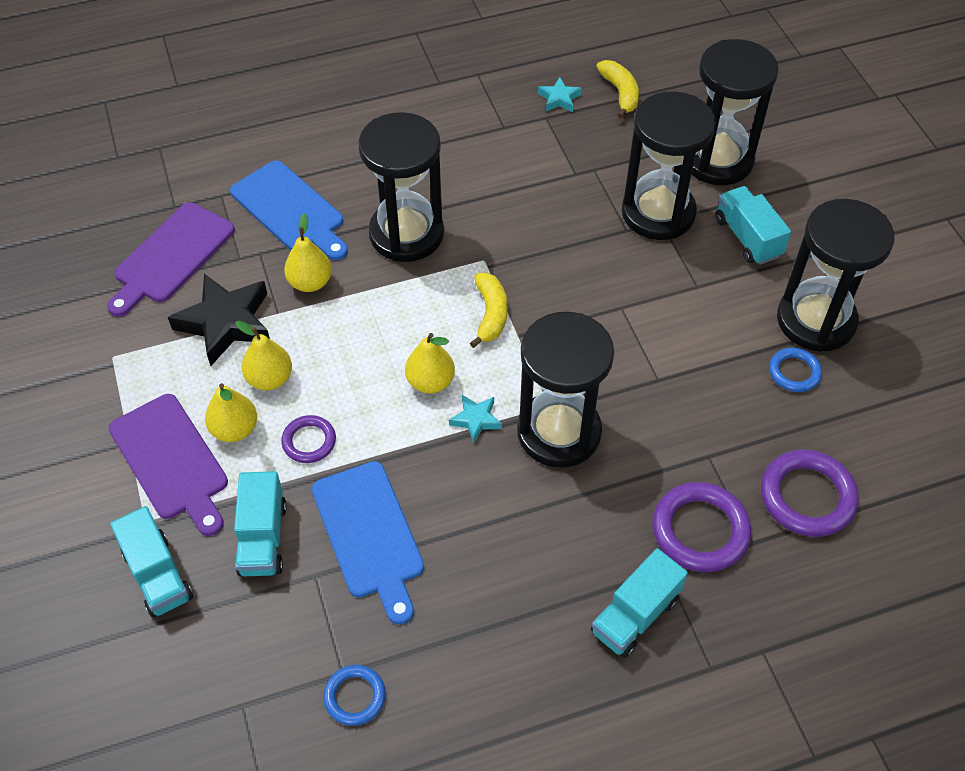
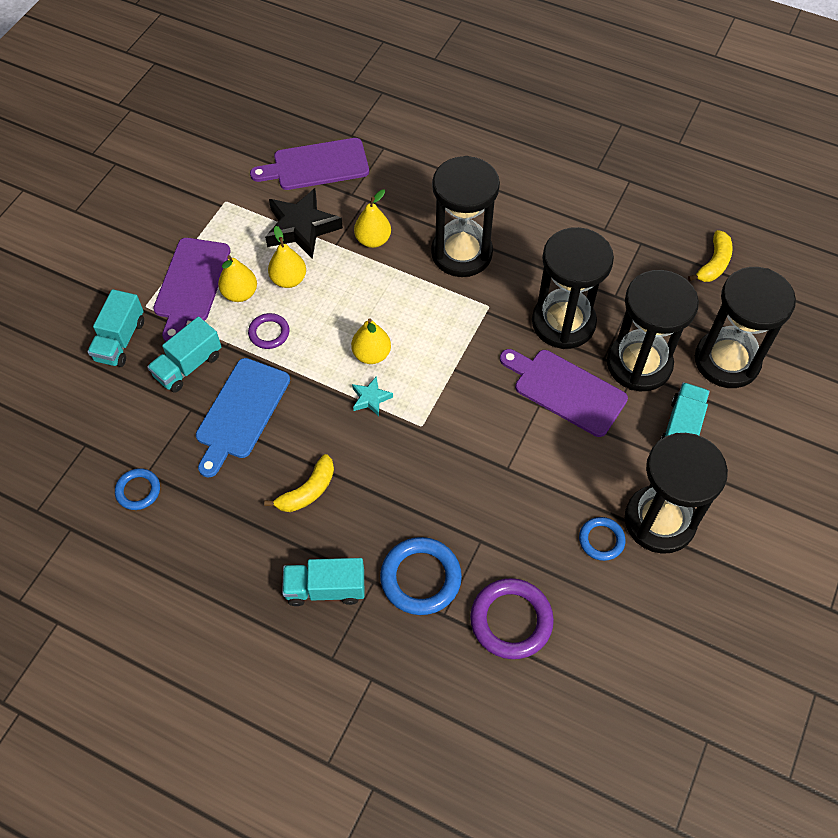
camera: 45 degrees right, 5 degrees up
blue cutting board [230,160,348,260] -> none
yellow banana [470,273,507,348] -> yellow banana moved to [264,454,334,512]
black hourglass [517,312,614,468] -> black hourglass moved to [532,227,614,349]
turquoise star [538,77,581,112] -> none
purple ring [652,482,751,572] -> blue ring [380,537,462,615]
none -> purple cutting board [500,349,628,437]

